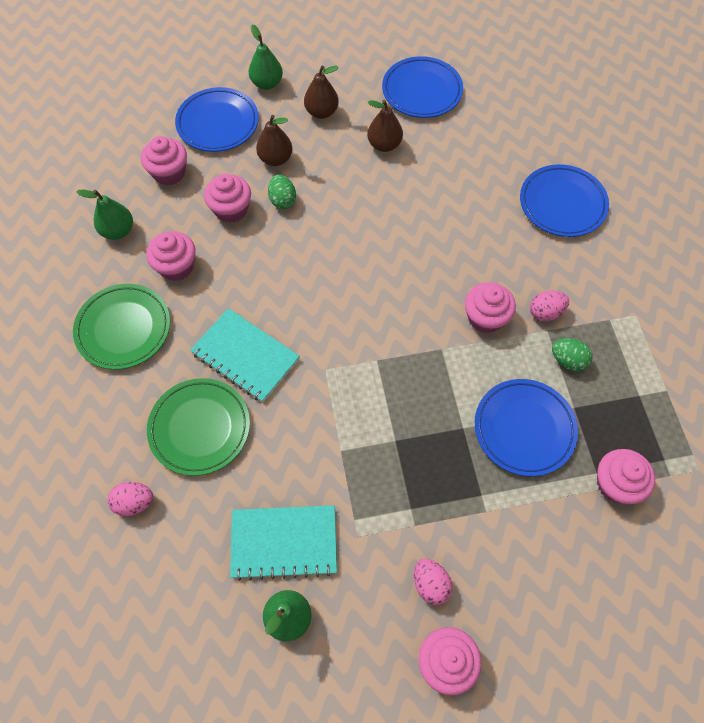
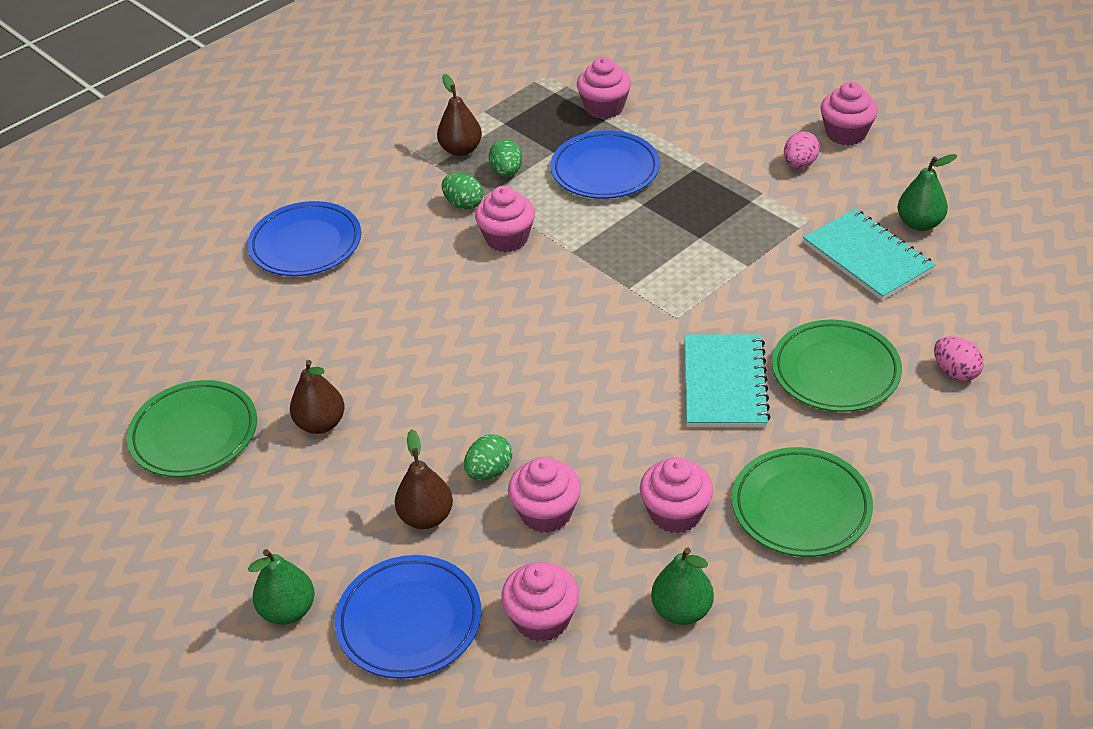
camera: 120 degrees left, 20 degrees down
brown pear [304,65,339,119] -> brown pear moved to [437,74,482,156]
blue plate [382,56,463,118] -> green plate [127,380,257,477]
pink egg [530,291,569,321] -> green egg [441,173,483,210]

